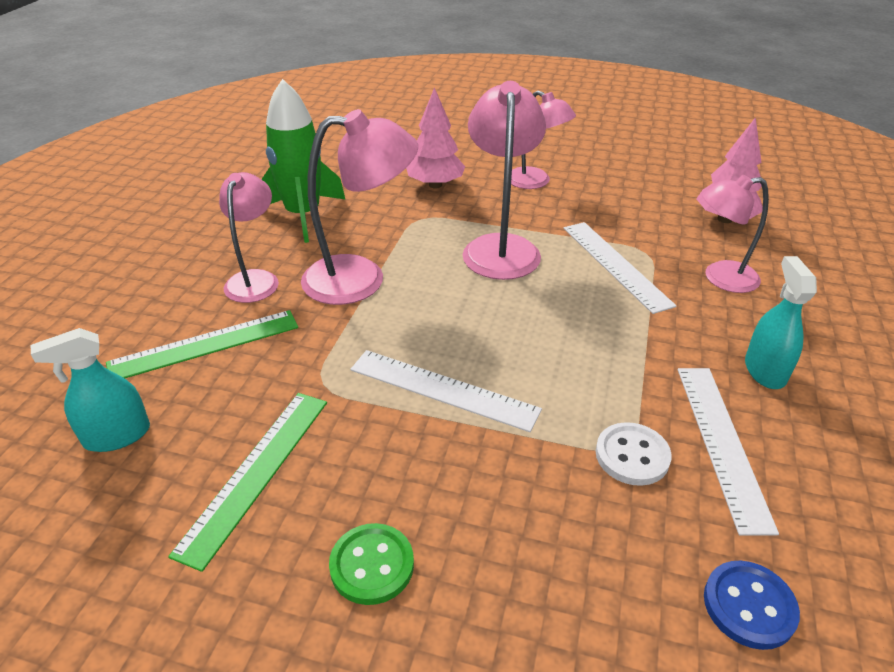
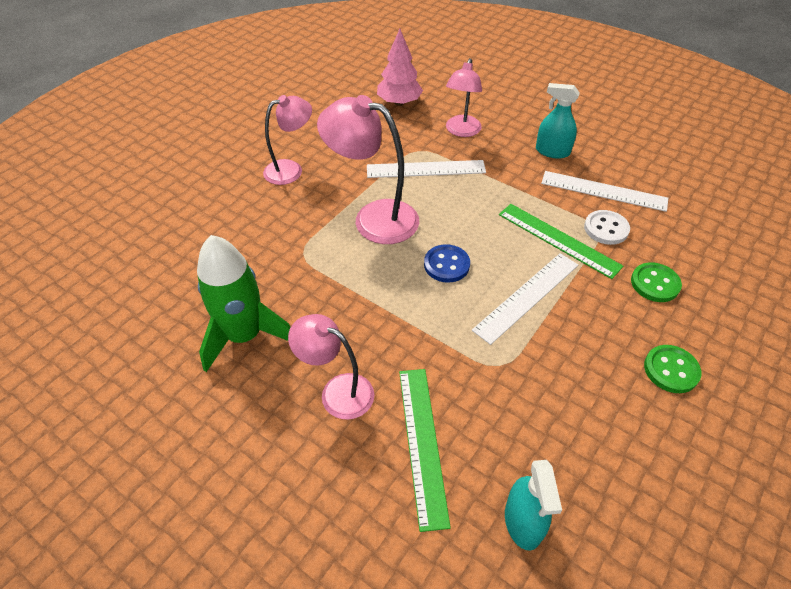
camera: 70 degrees left, 10 degrees up
green ruler [168,393,327,572] -> green ruler moved to [499,204,623,279]
pink lamp [301,109,418,305] -> none
pink tree [406,87,465,189] -> none
blue button [704,561,800,650] -> blue button moved to [424,244,470,283]
none -> green button [631,262,682,302]

